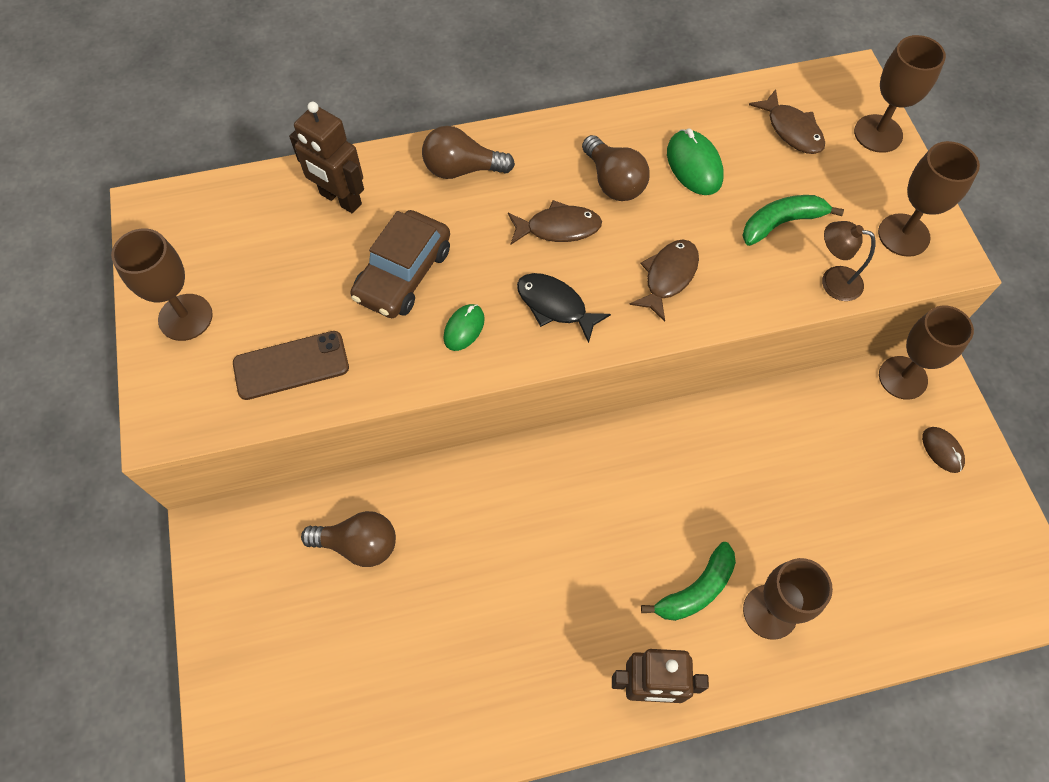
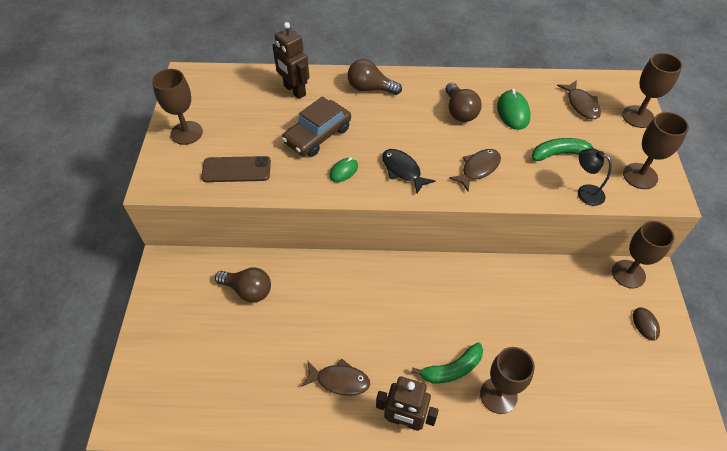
camera: 15 degrees right, 10 degrees down
brown fish [508,200,602,244] -> brown fish moved to [301,359,370,396]
brown lamp [822,221,876,301] -> black lamp [578,149,612,206]

